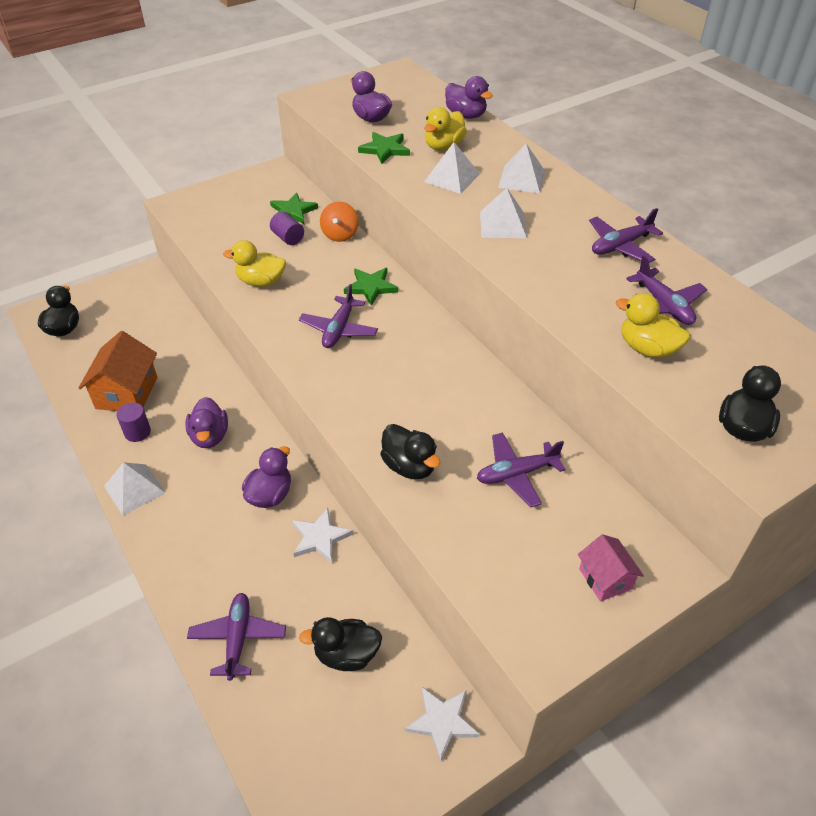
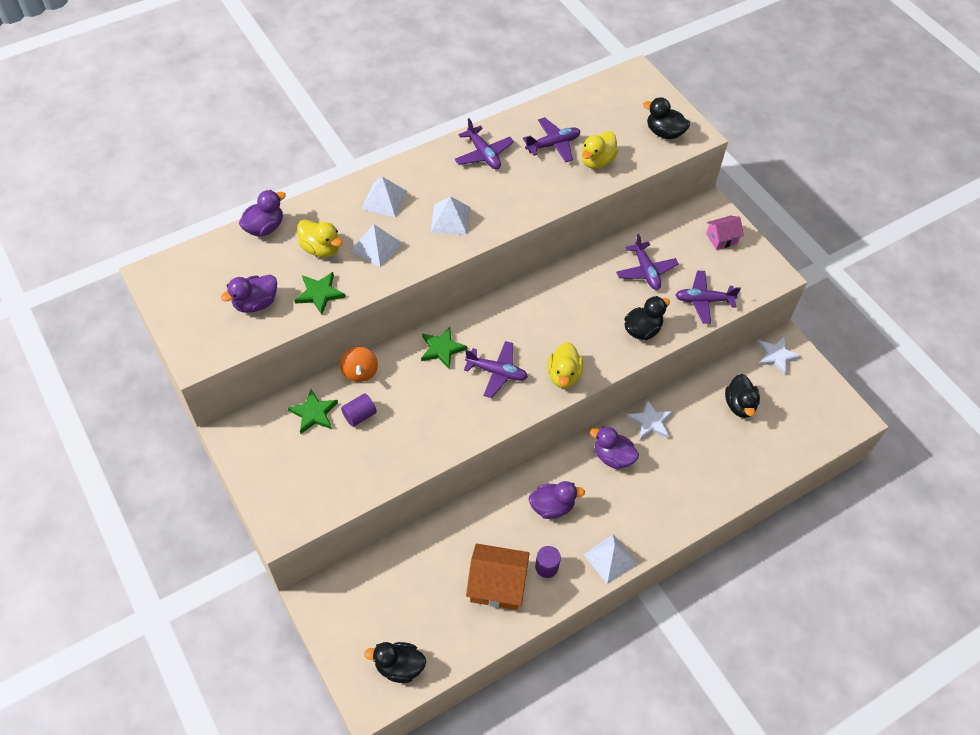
camera: 90 degrees left, 10 degrees up
purple plane [187,593,286,681] -> purple plane moved to [675,271,741,324]
yellow duck [223,240,286,287] -> yellow duck moved to [547,342,583,388]
orange spinning top [320,202,359,242] -> orange spinning top turned 75 degrees clockwise [340,347,378,382]

